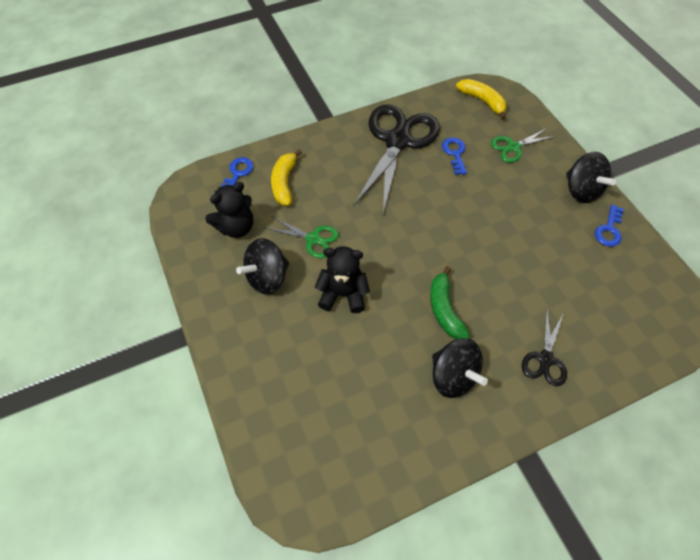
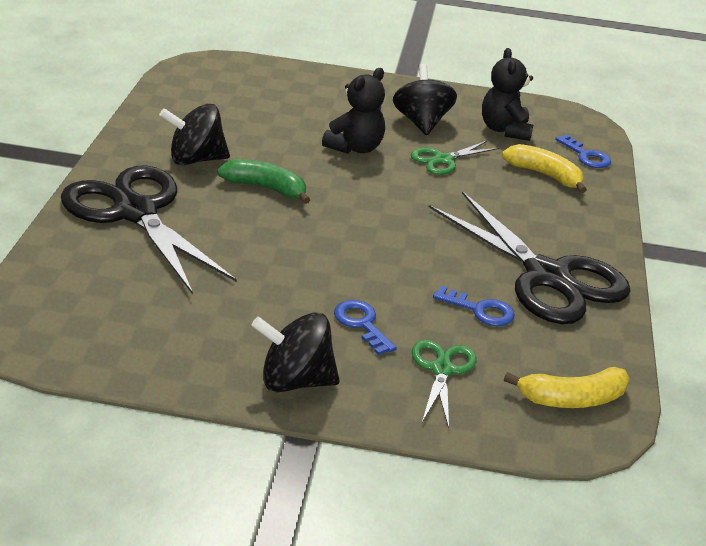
camera: 120 degrees right, 25 degrees down
black scissors [522,311,567,386] -> black scissors [61,166,237,294], size x2.10
blue key [595,205,624,247] -> blue key moved to [334,300,397,355]

